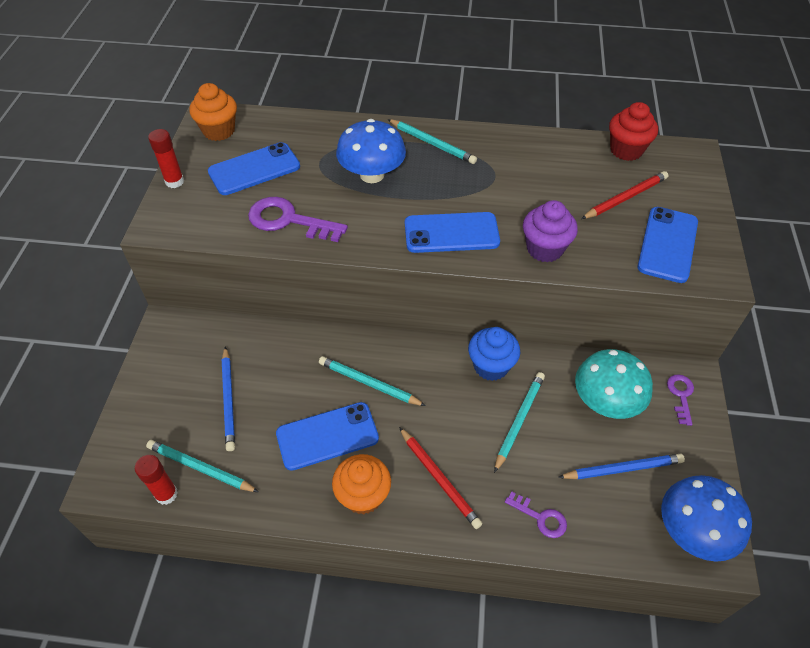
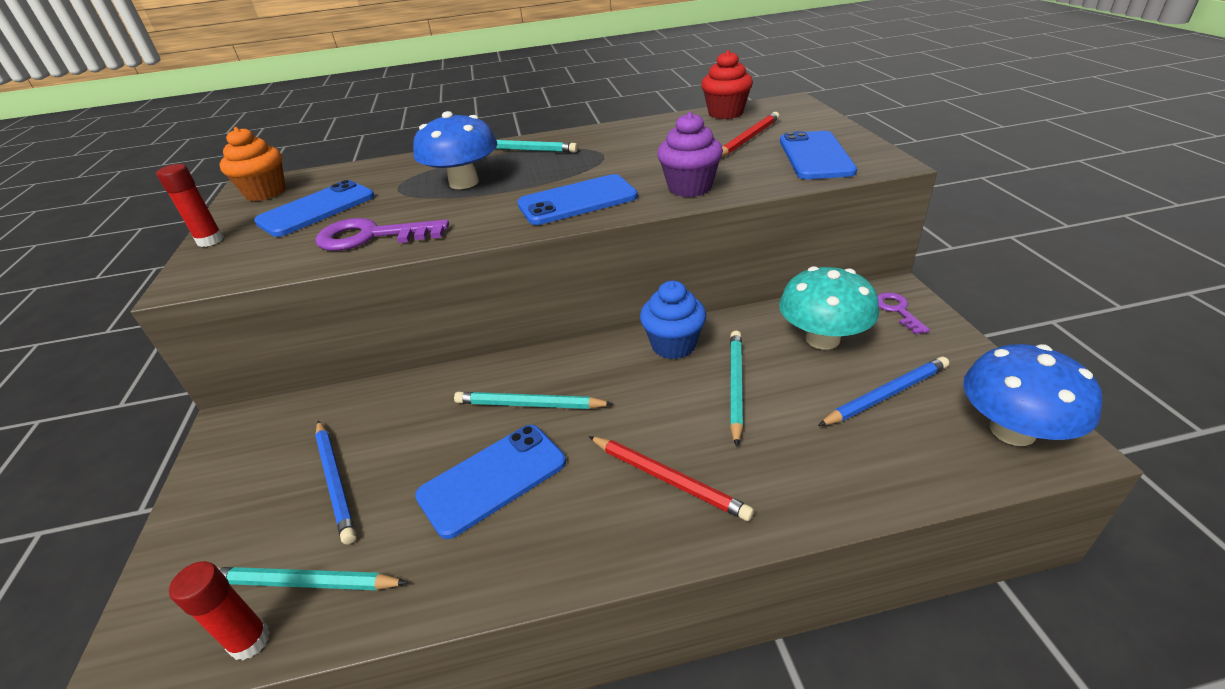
camera: 15 degrees left, 15 degrees down
orange cupcake [332,454,391,515] -> none
purple key [505,492,567,538] -> none

